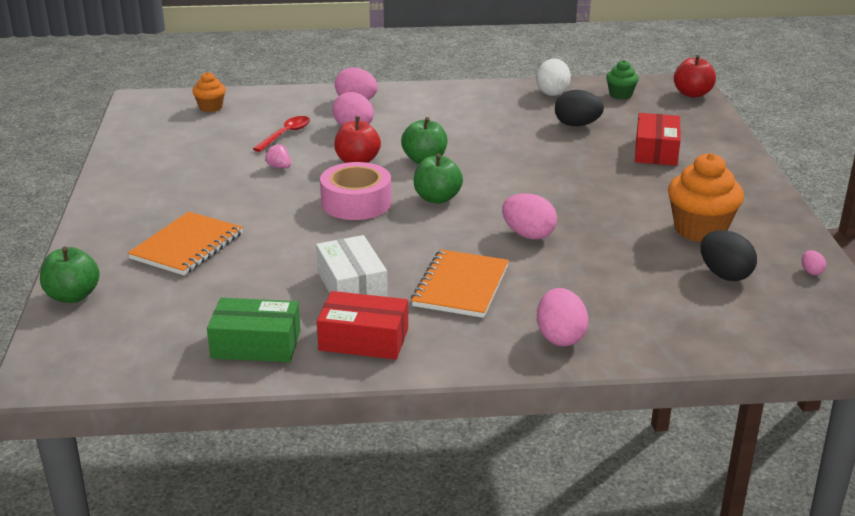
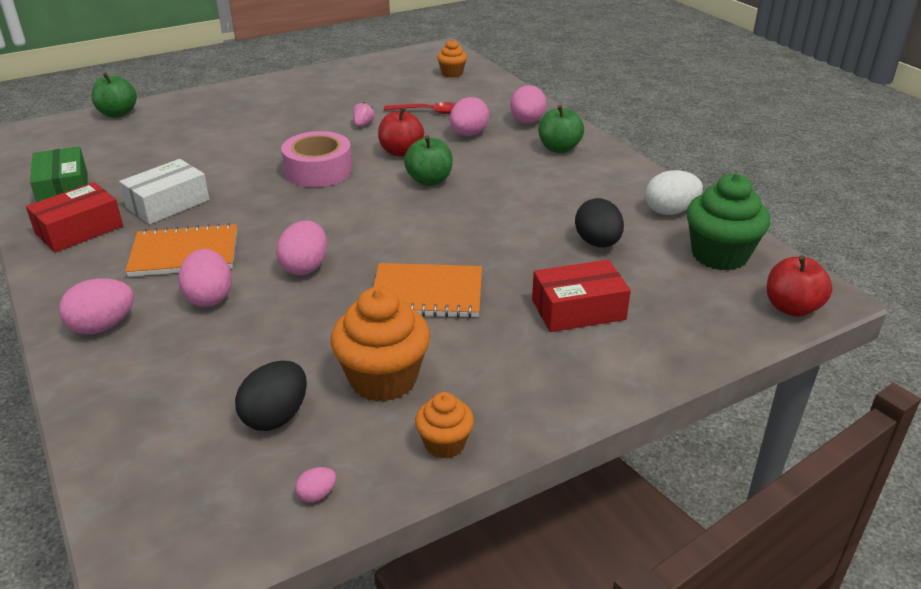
camera: 65 degrees right, 5 degrees up
orange notebook [128,212,243,275] -> orange notebook moved to [373,263,482,318]
red box [317,291,408,360] -> red box turned 60 degrees clockwise [26,182,123,252]
green apple [414,154,463,204] -> green apple moved to [538,105,584,153]
green cupcake [606,60,639,99] -> green cupcake [686,173,770,271], size x1.81
none -> pink egg [178,249,232,307]
none -> orange cupcake [415,392,474,459]

